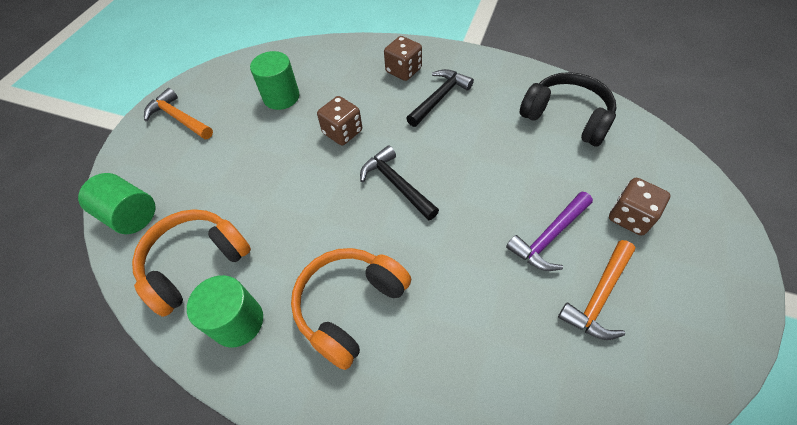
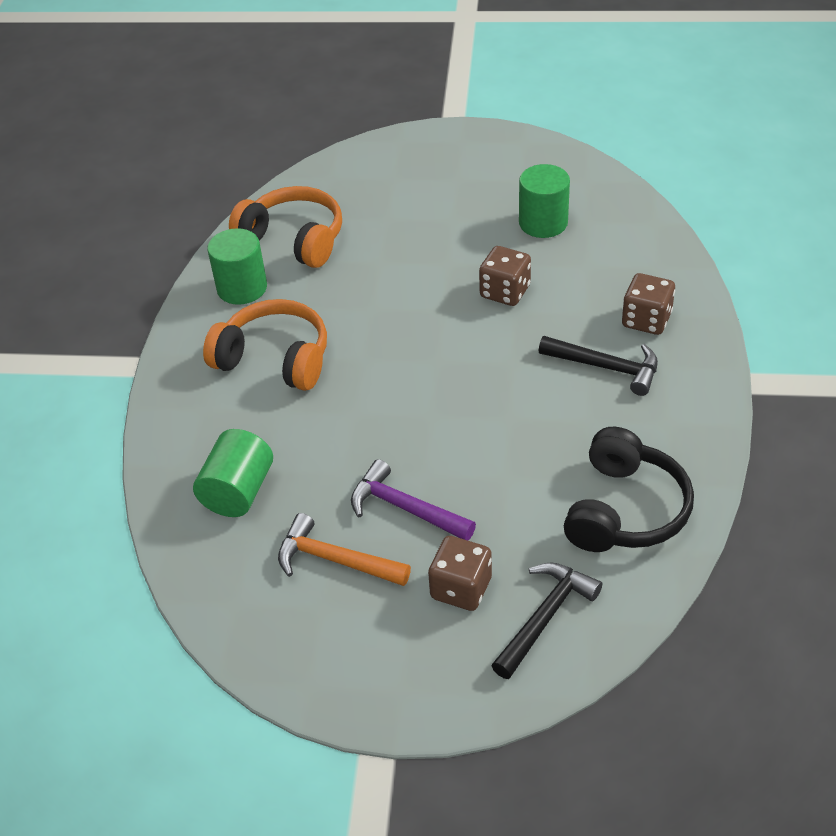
camera: 75 degrees right, 10 degrees down
green cylinder [78,173,156,234] -> green cylinder moved to [193,429,273,517]
orange hammer [144,88,213,139] -> none
black hammer [360,145,439,221] -> black hammer moved to [491,562,602,679]

